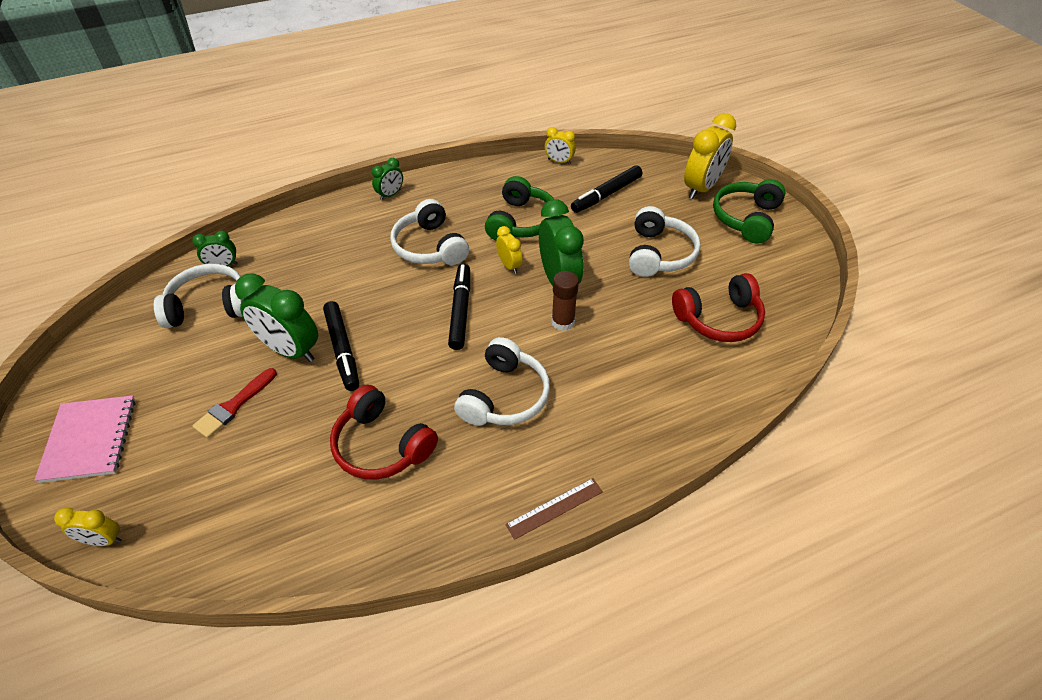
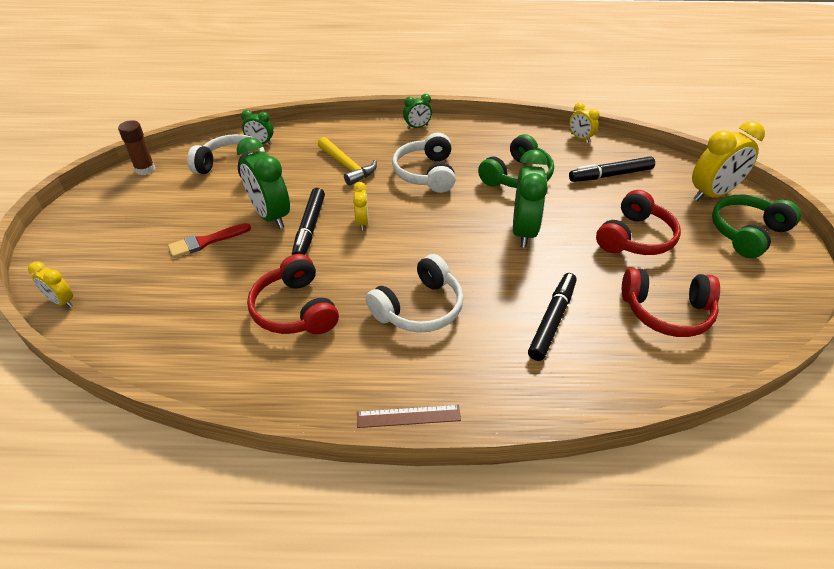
camera: 25 degrees right, 5 degrees down
pink notebook [35,395,135,483] -> none
black marker [448,264,470,350] -> black marker moved to [528,273,577,361]
yellow clock [496,226,522,274] -> yellow clock moved to [353,182,368,231]
brown glue stick [551,271,579,331] -> brown glue stick moved to [118,120,155,175]
white headphones [629,206,701,277] -> red headphones [596,190,681,255]
none -> yellow hammer [318,137,377,186]

